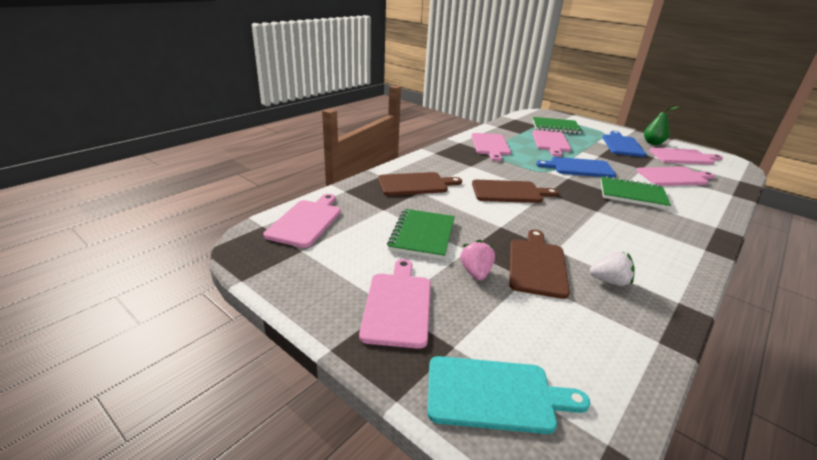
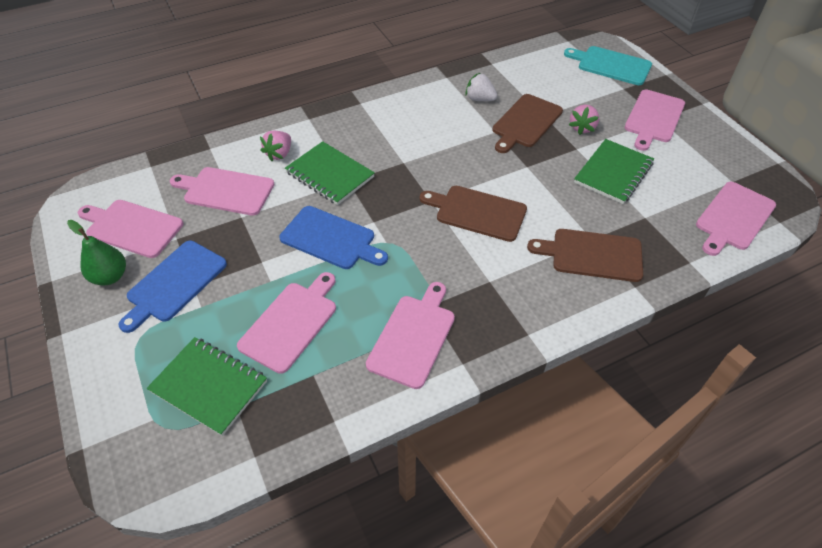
camera: 155 degrees left, 20 degrees up
none -> pink strawberry [260,130,291,161]

